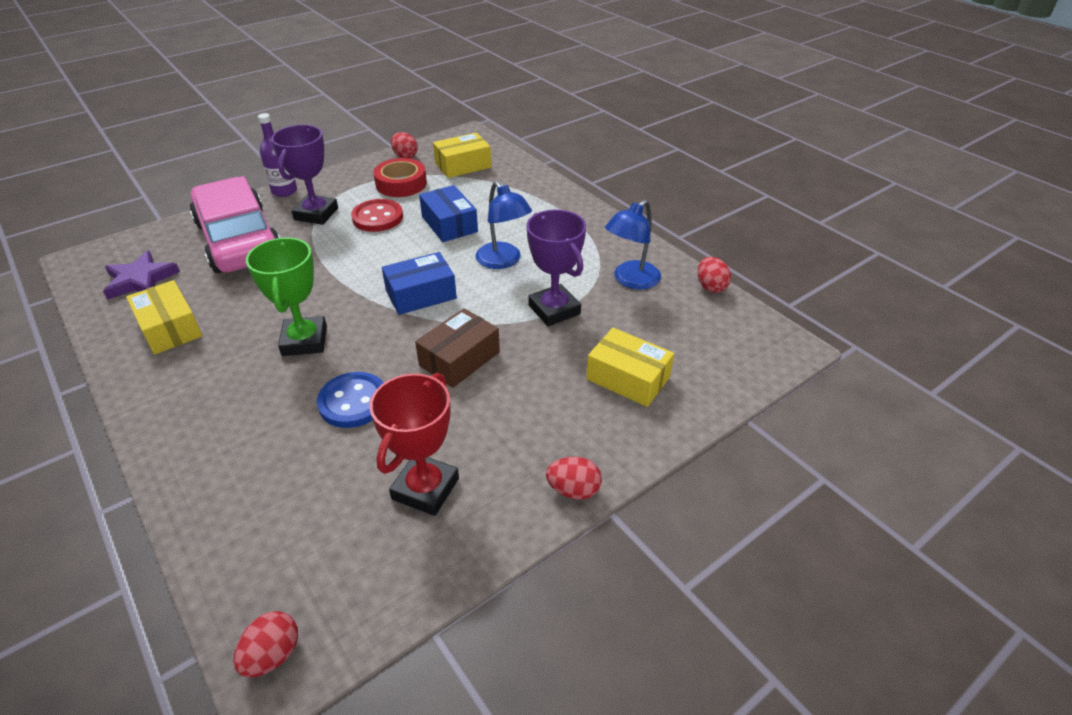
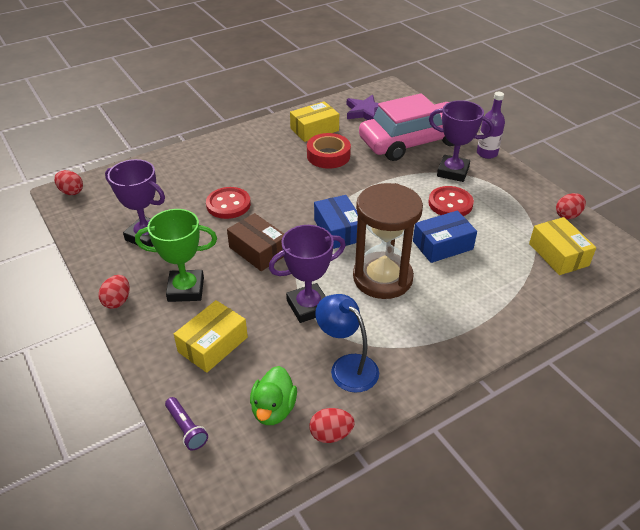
camera: 95 degrees right, 0 degrees up
green trophy [246,238,327,356] -> green trophy moved to [135,209,217,302]
blue button [317,372,383,428] -> red button [206,187,251,219]
red trophy [370,373,459,516] -> purple trophy [105,159,165,247]
red tape [373,158,427,197] -> red tape moved to [307,133,351,169]
blue lamp [475,181,532,269] -> brown hourglass [353,183,423,299]
none -> purple flashlight [165,397,208,451]
none -> green duck [250,366,297,425]

